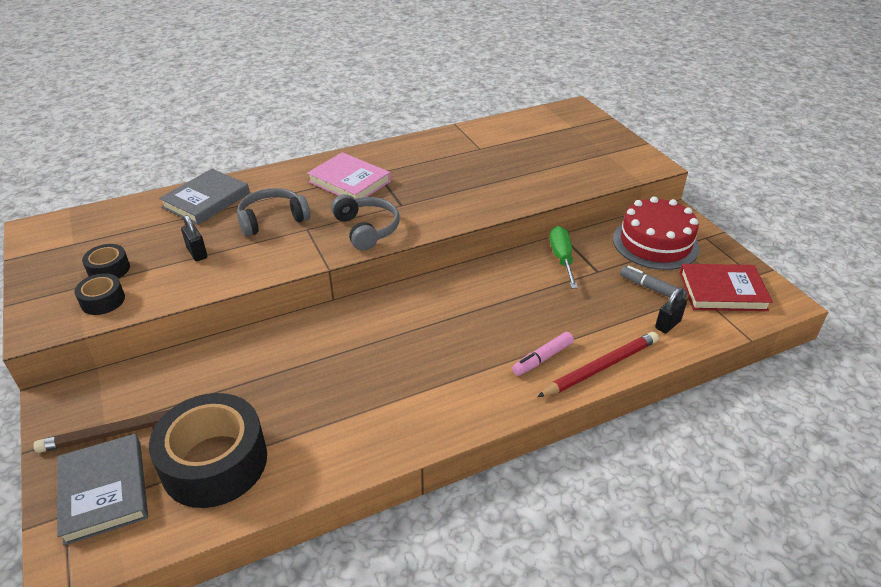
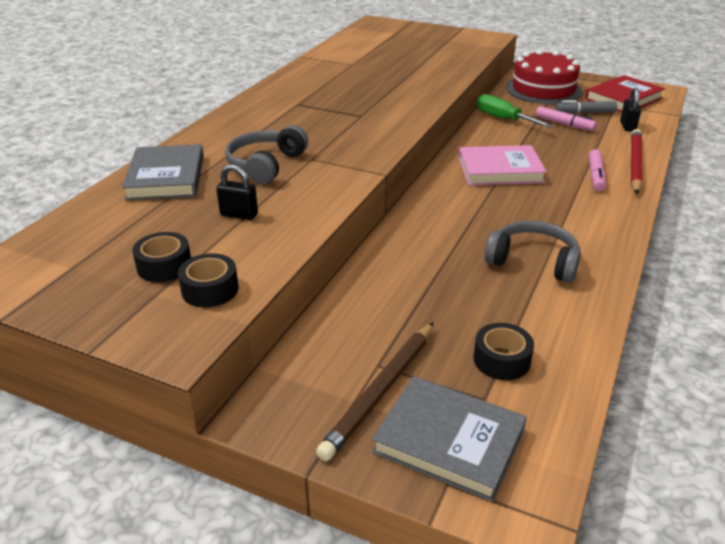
camera: 40 degrees left, 5 degrees down
black tape [149,393,267,508] -> black tape [473,323,534,380], size x0.47
pink book [307,152,391,199] -> pink book moved to [459,145,547,186]
grey headphones [331,194,400,251] -> grey headphones moved to [485,221,581,283]
none -> pink marker [536,106,597,131]

